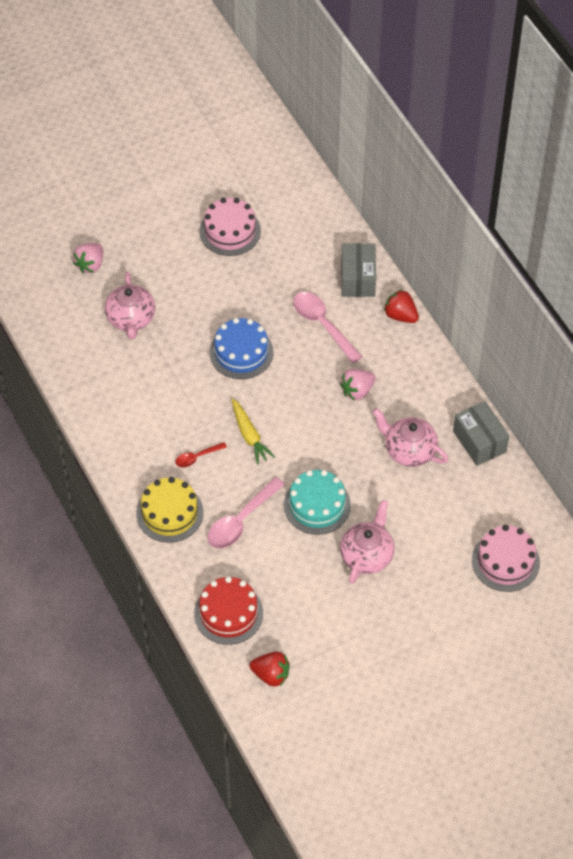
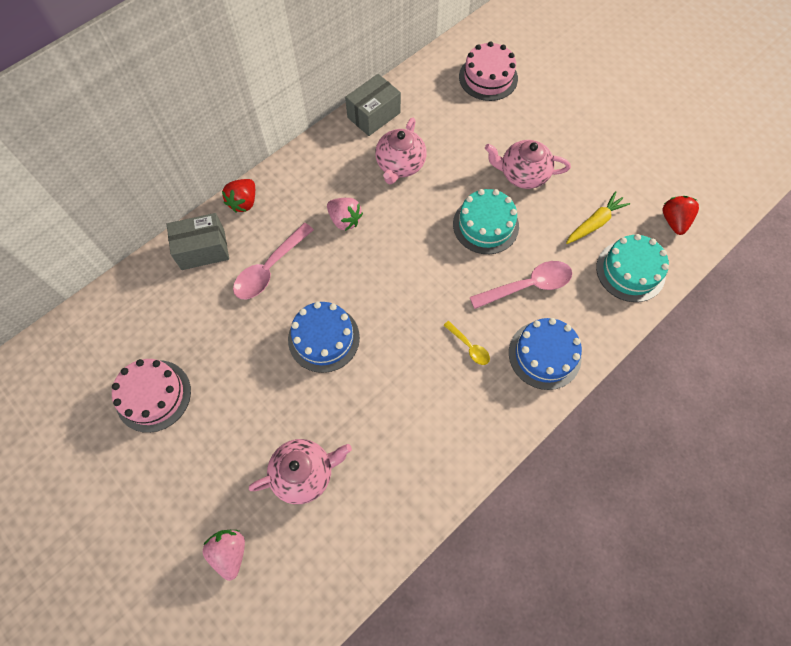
camera: 105 degrees left, 10 degrees up
pink strawberry [73,243,103,273] -> pink strawberry turned 120 degrees counterclockwise [203,530,245,581]
yellow cake [136,477,204,543] -> blue cake [509,318,582,390]
red spoon [175,442,227,467] -> yellow spoon [443,321,490,365]
red cake [194,576,263,645] -> turquoise cake [596,234,669,302]
pink spoon [207,477,285,549] -> pink spoon turned 45 degrees counterclockwise [470,261,572,309]
yellow carrot [232,398,275,465] -> yellow carrot moved to [566,191,630,244]

